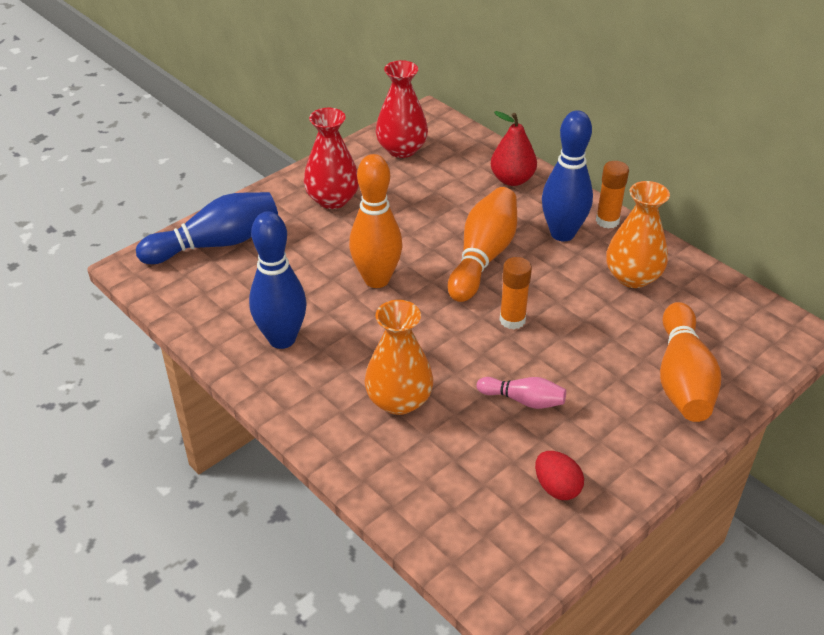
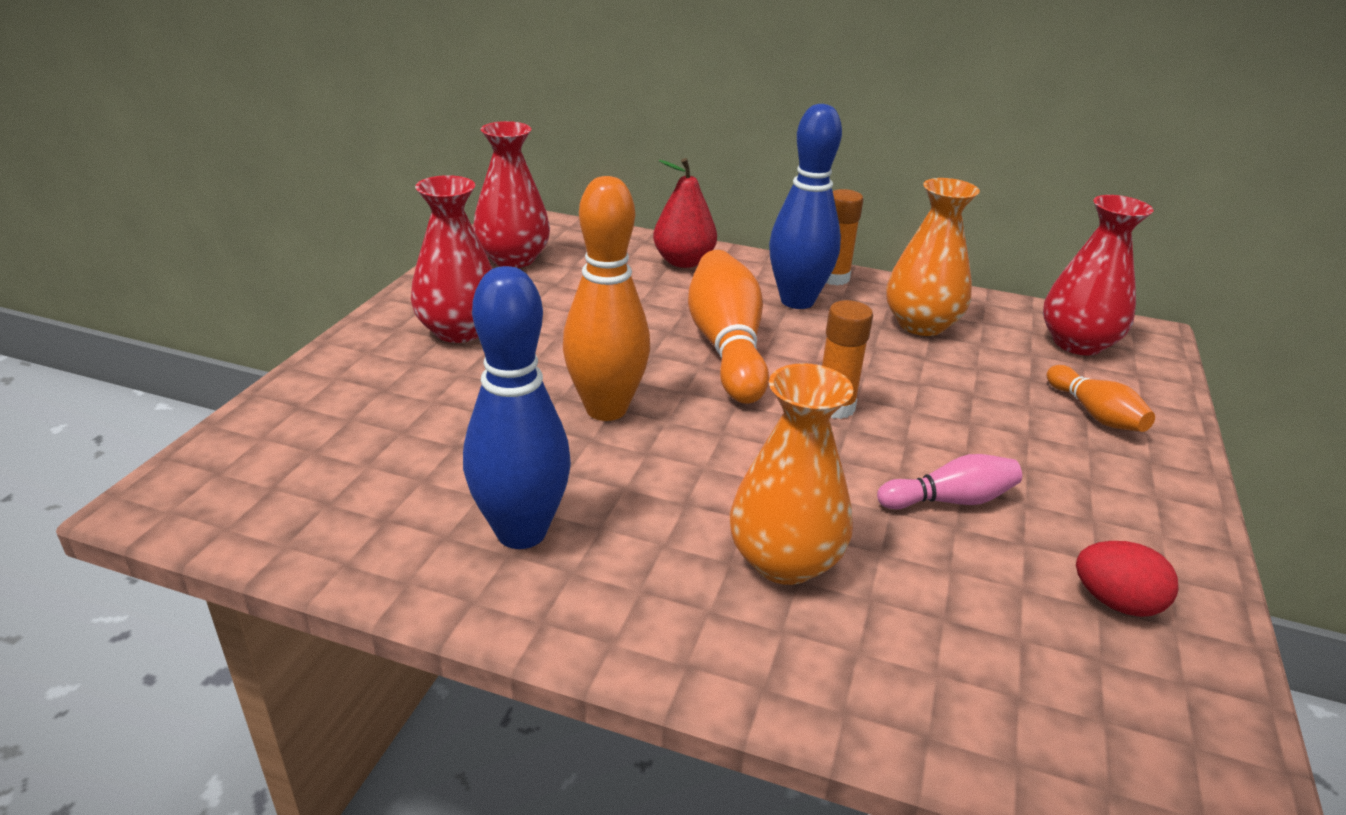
camera: 30 degrees left, 10 degrees down
blue bowling pin [136,192,278,264] -> none
orange bowling pin [660,302,721,422] -> orange bowling pin [1047,365,1155,432], size x0.54
none -> red vase [1043,195,1154,355]

